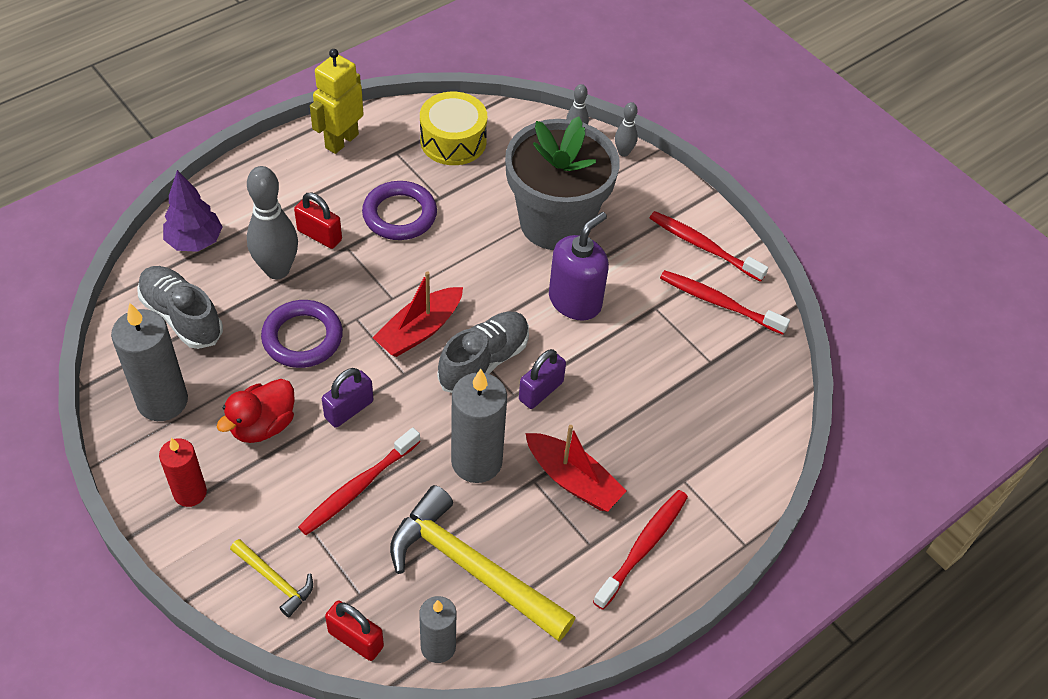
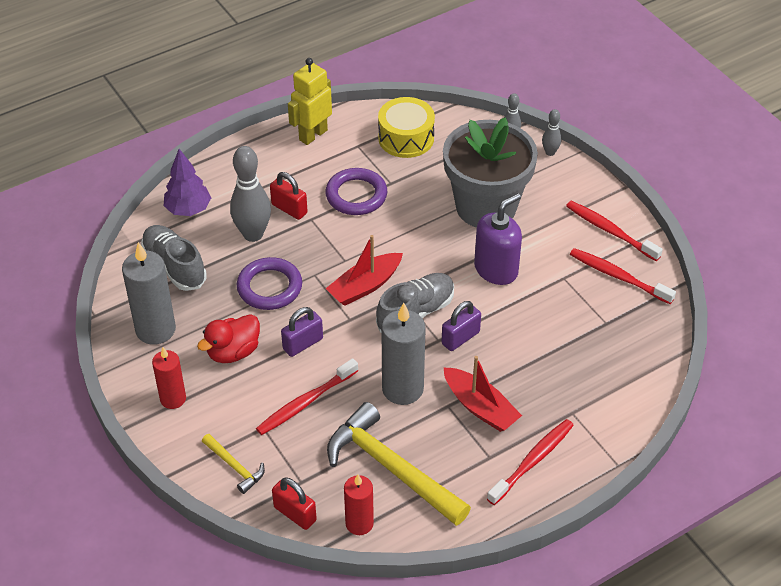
camera: 10 degrees right, 5 degrees down
grey candle [419,596,457,663] -> red candle [344,474,374,535]

